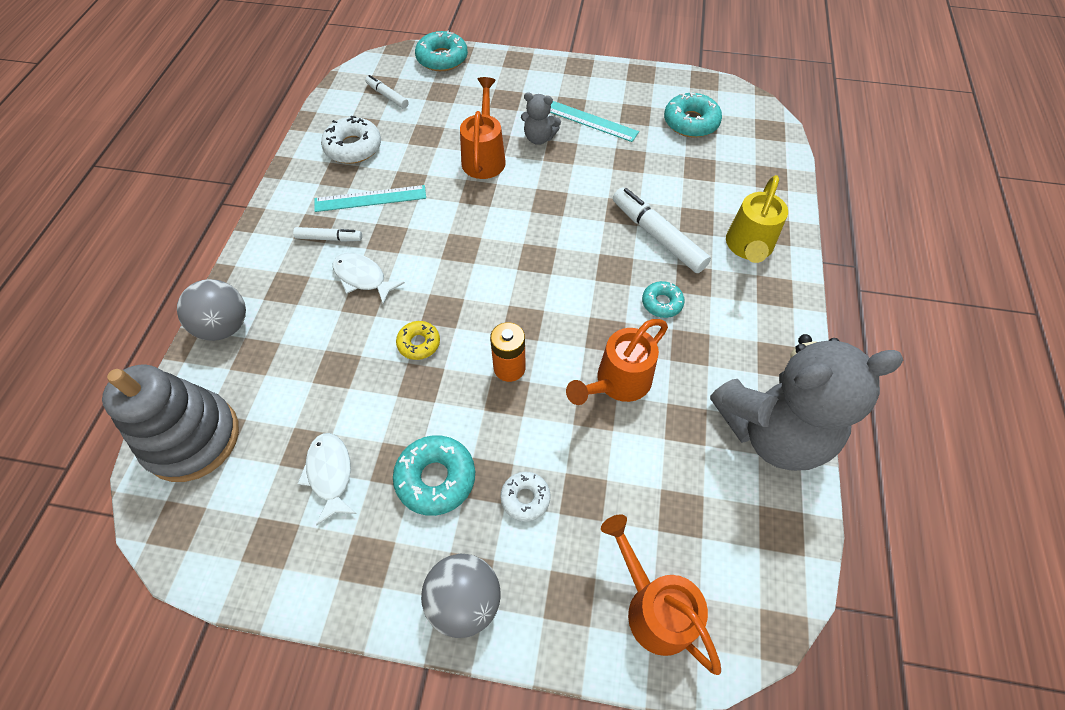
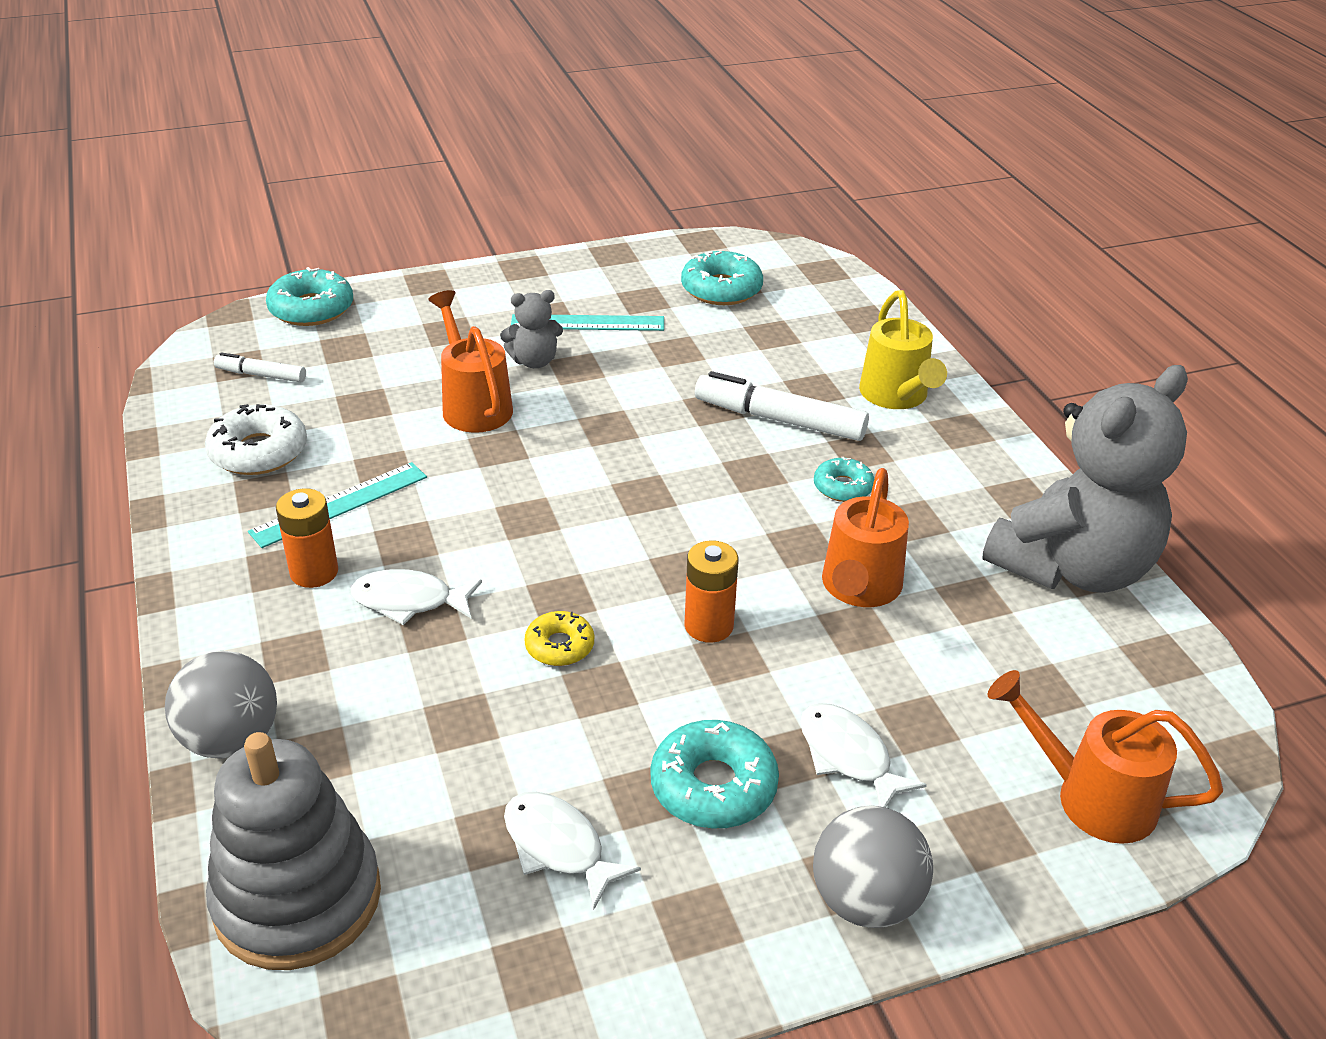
camera: 30 degrees left, 20 degrees down
white marker [293,227,362,242] -> orange battery [276,488,338,588]
white donut [500,472,551,522] -> white fish [800,703,927,807]

